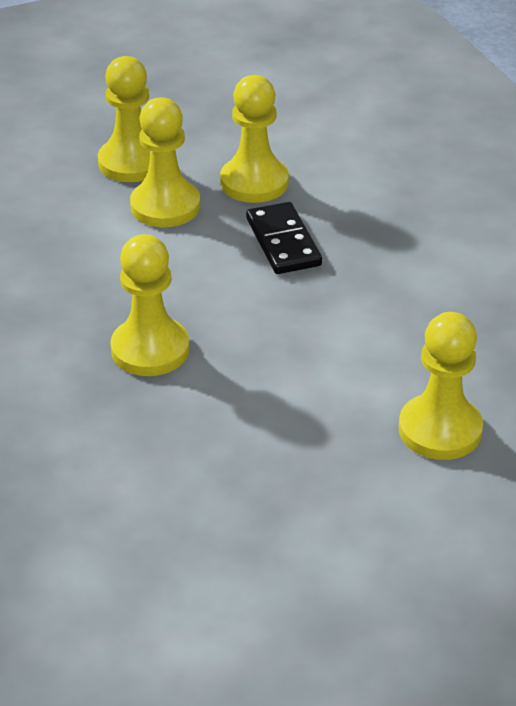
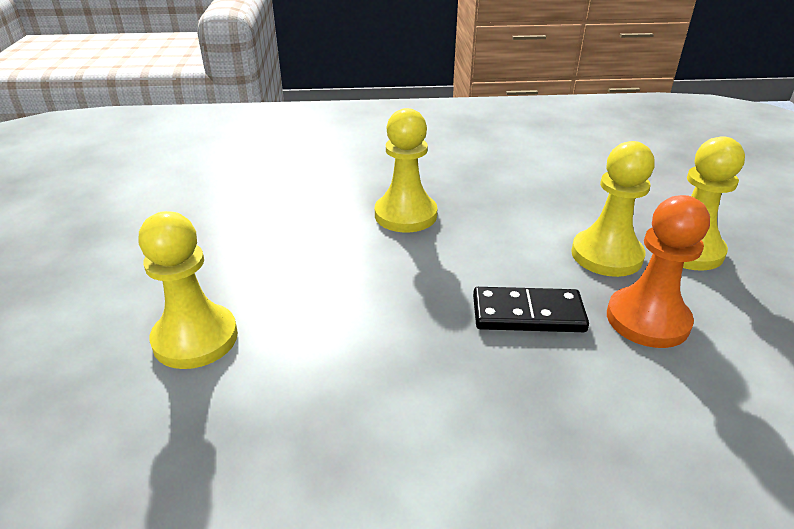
camera: 110 degrees right, 5 degrees down
yellow pawn [220,75,289,203] -> orange pawn [607,195,710,348]

